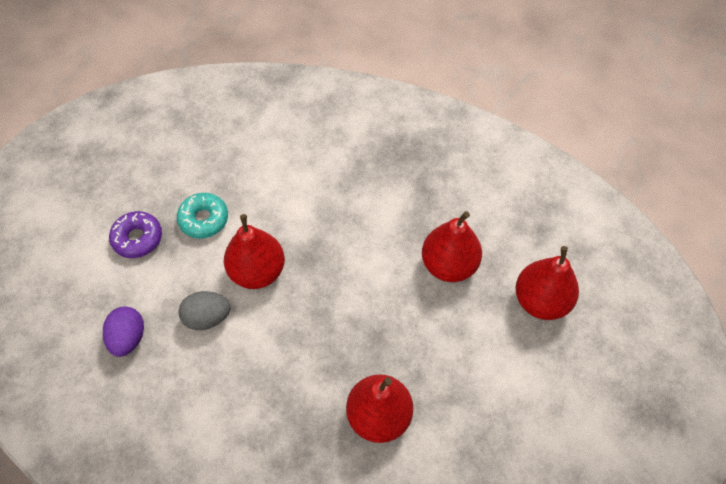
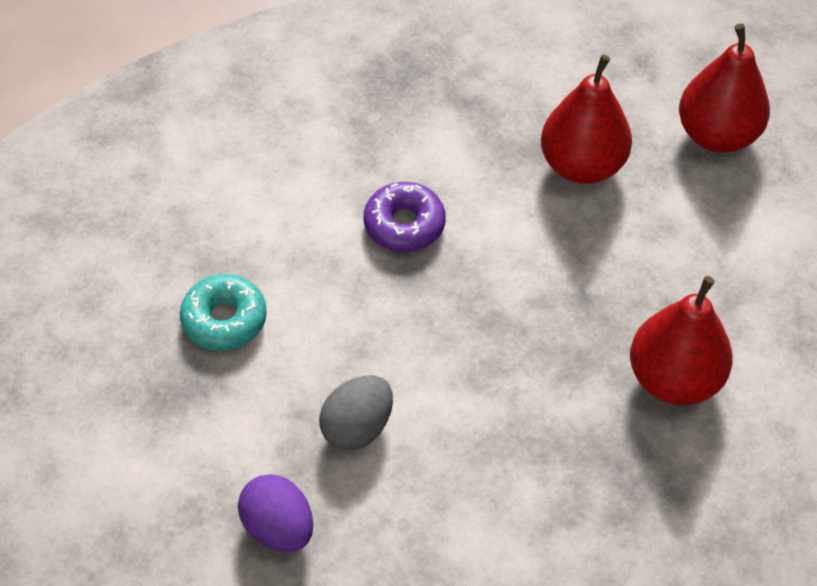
camera: 40 degrees left, 5 degrees down
purple donut [109,211,162,258] -> purple donut moved to [364,182,446,252]
red pear [224,214,285,289] -> none

